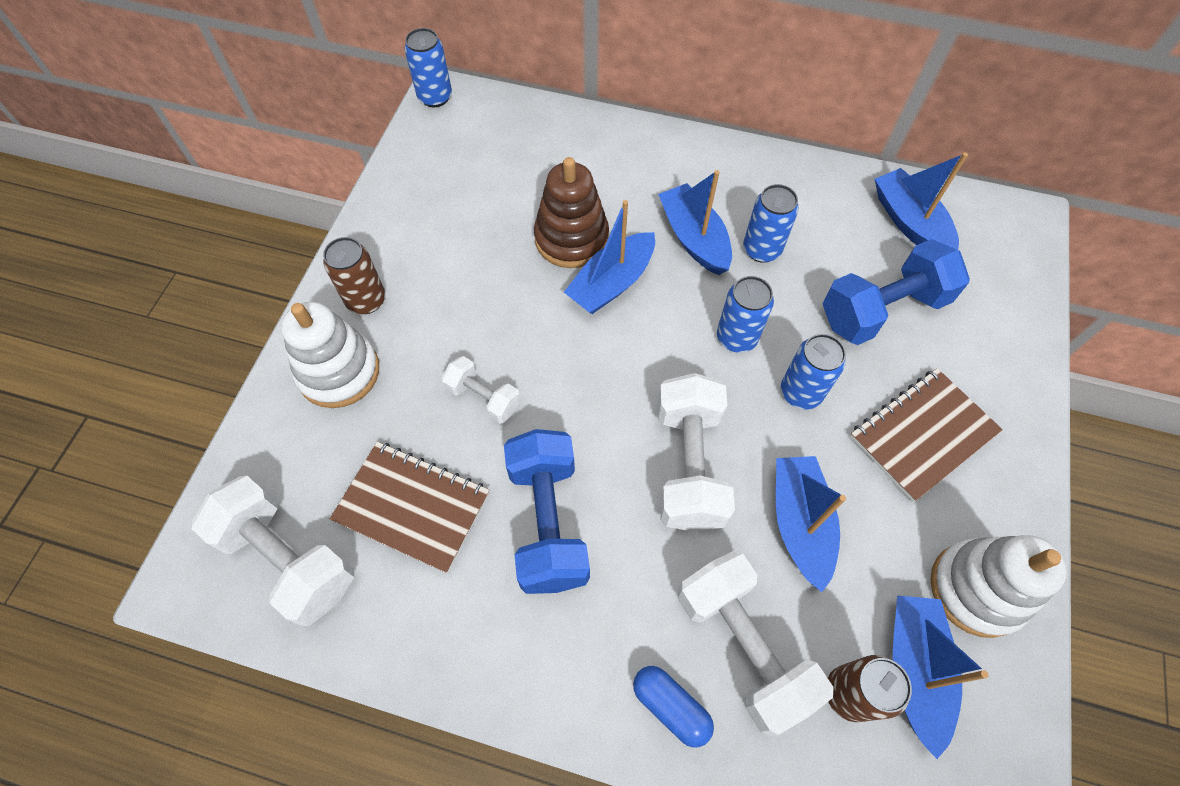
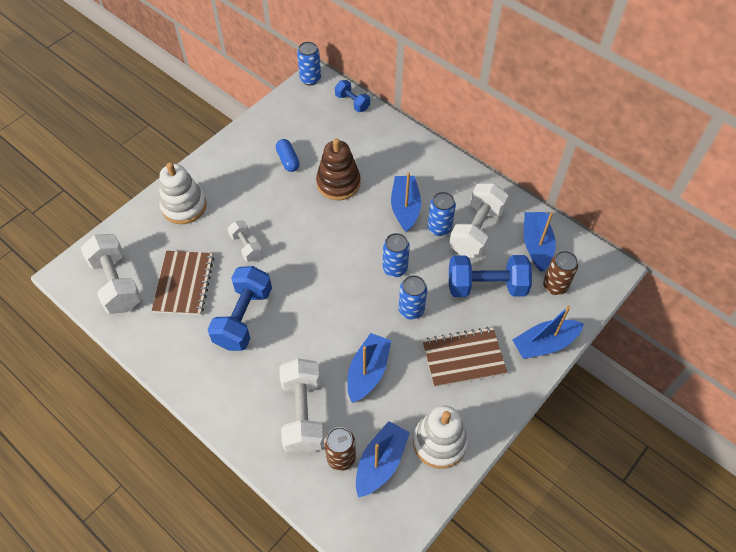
camera: 25 degrees right, 5 degrees down
brown can [323,237,385,314] -> brown can moved to [543,251,578,295]
brown notebook [330,442,490,573] -> brown notebook turned 45 degrees clockwise [152,251,214,315]
blue boat [564,200,655,314] -> blue boat moved to [512,305,584,359]
blue capsule [633,666,714,748] -> blue capsule moved to [276,139,300,172]
white dumbbell [658,373,735,532] -> white dumbbell moved to [449,183,508,258]
none -> blue dumbbell [335,80,370,112]

